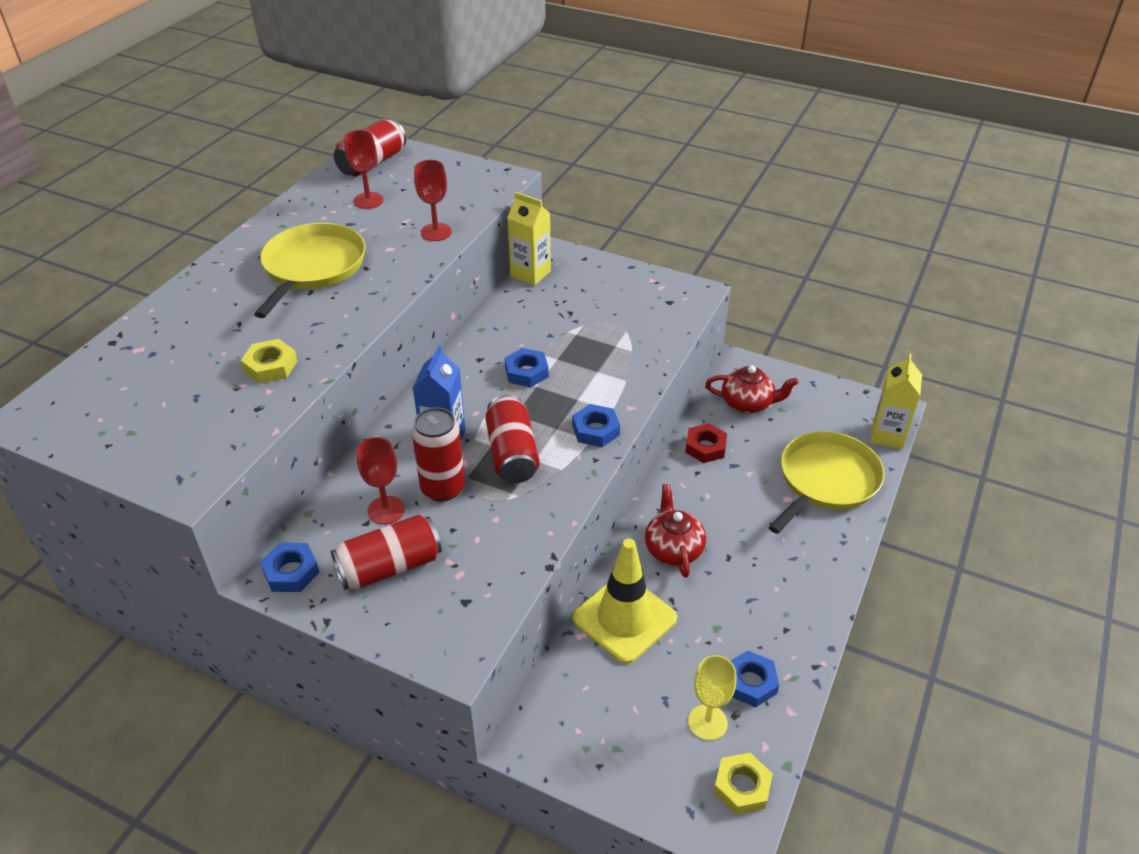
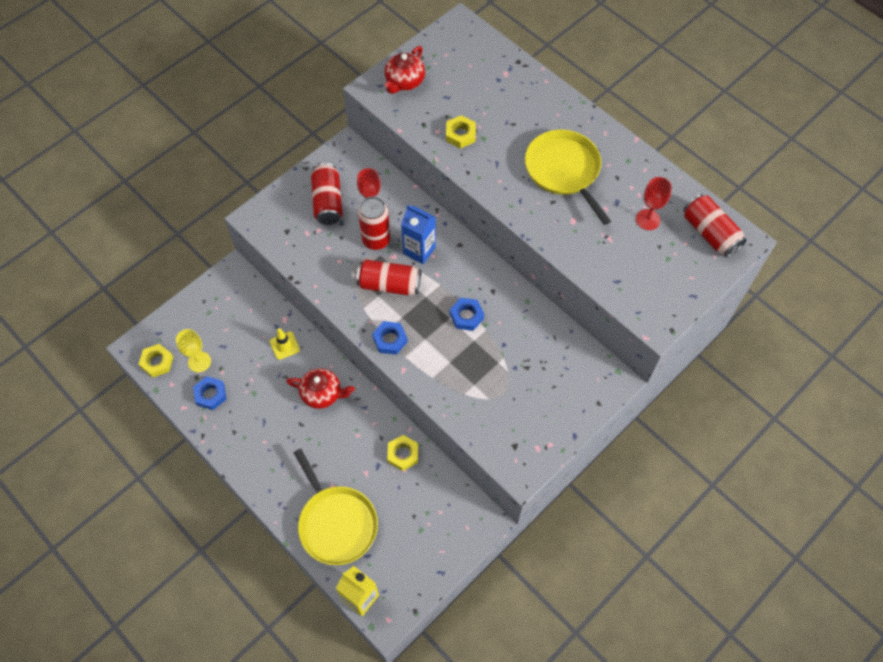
camera: 110 degrees right, 20 degrees up
yellow pan [254,223,366,318] -> yellow pan turned 150 degrees counterclockwise [525,130,611,225]
blue nut [260,543,320,592] -> none
red goblet [414,160,452,241] -> none
yellow carton [507,192,551,286] -> none
yellow traffic cone [572,539,677,664] -> yellow traffic cone [270,328,300,360], size x0.49
red nut [685,423,727,463] -> yellow nut [387,435,418,471]
red teapot [706,365,798,413] -> red teapot moved to [384,46,425,94]

